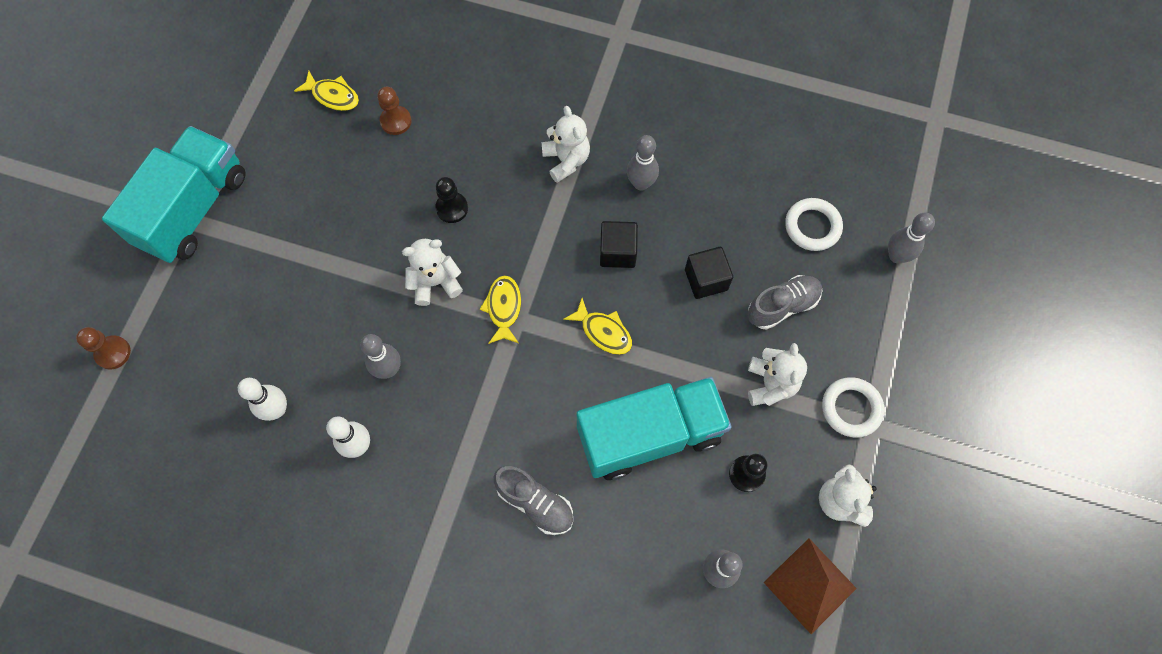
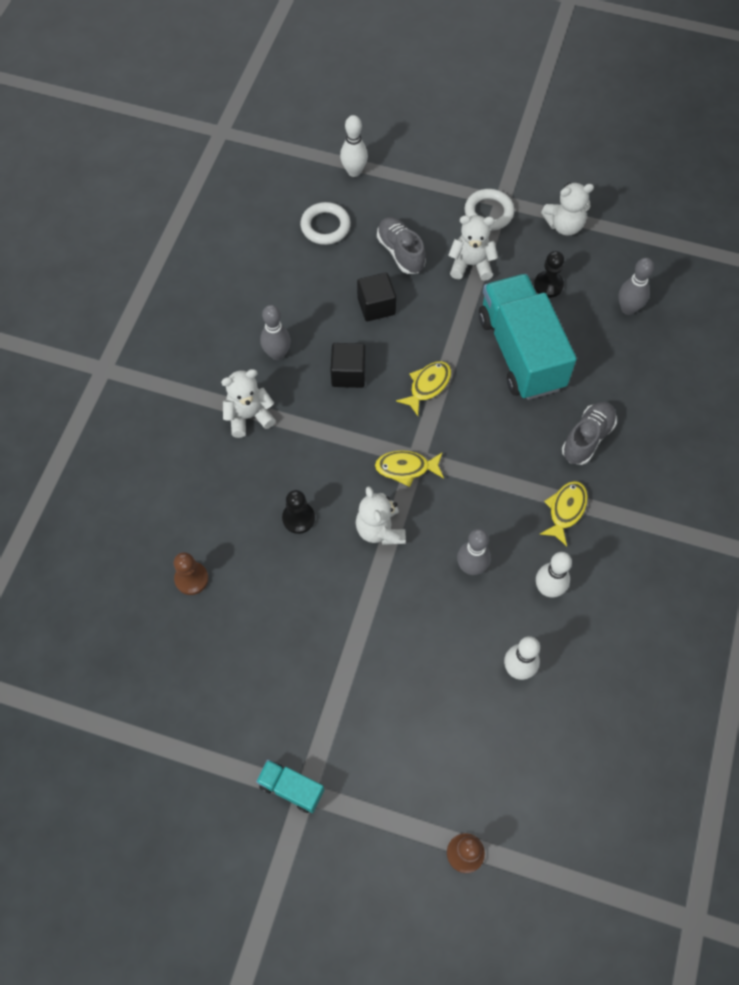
camera: 90 degrees left, 5 degrees down
turquoise truck [102,126,245,263] -> turquoise truck [256,760,324,813], size x0.44
yellow fish [294,71,359,111] -> yellow fish moved to [540,481,588,546]
brown pyramid [764,538,857,634] -> none
grey bowling pin [888,213,935,263] -> white bowling pin [340,115,368,177]

